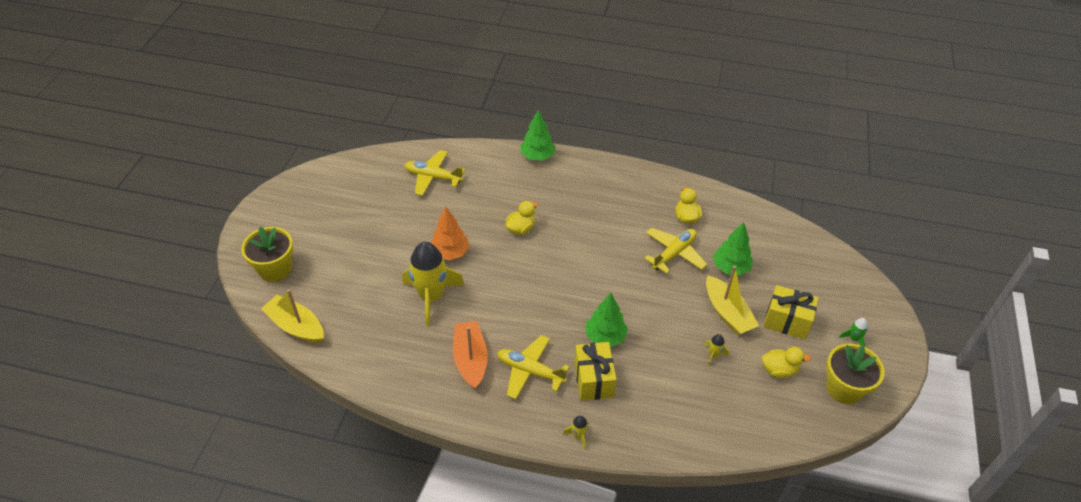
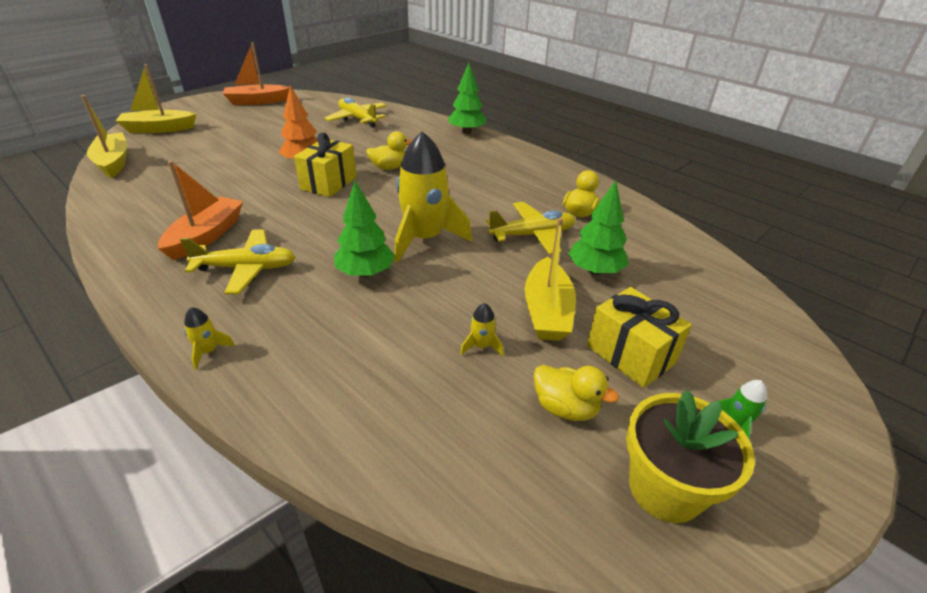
camera: 30 degrees right, 10 degrees down
yellow flower pot [241,227,293,282] -> yellow boat [115,64,196,133]
yellow rocket [402,242,464,327] -> yellow rocket moved to [394,131,472,263]
yellow plane [497,335,570,399] -> yellow plane turned 120 degrees clockwise [180,229,295,294]
yellow gift [574,342,617,401] -> yellow gift moved to [294,132,357,197]
none -> orange boat [223,42,290,105]

